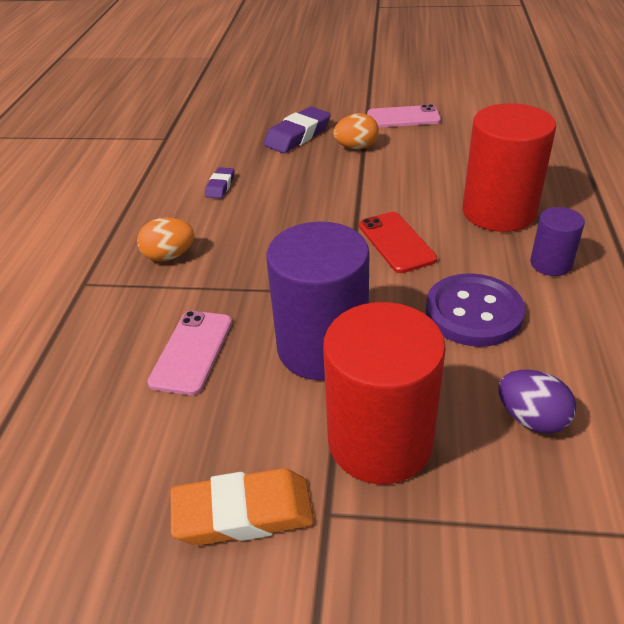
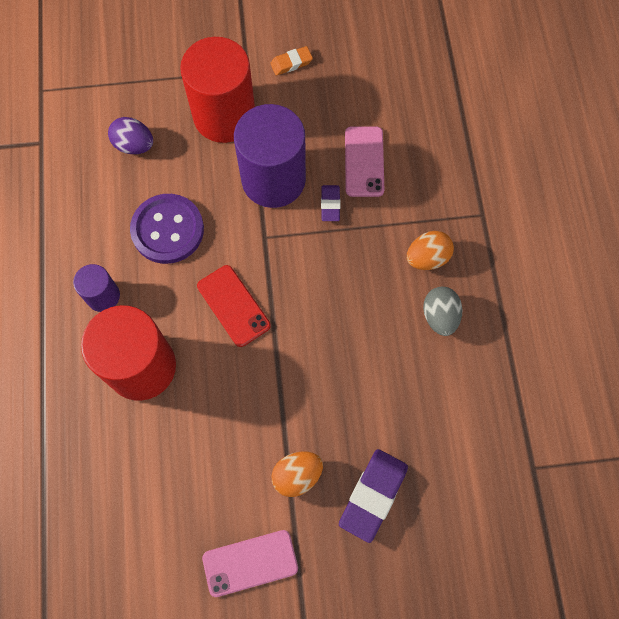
camera: 165 degrees right, 30 degrees up
orange eraser [171,468,314,546] -> orange eraser [270,46,313,75], size x0.55
purple eraser [205,167,235,199] -> purple eraser moved to [321,185,341,221]
none -> grey egg [423,287,462,336]

